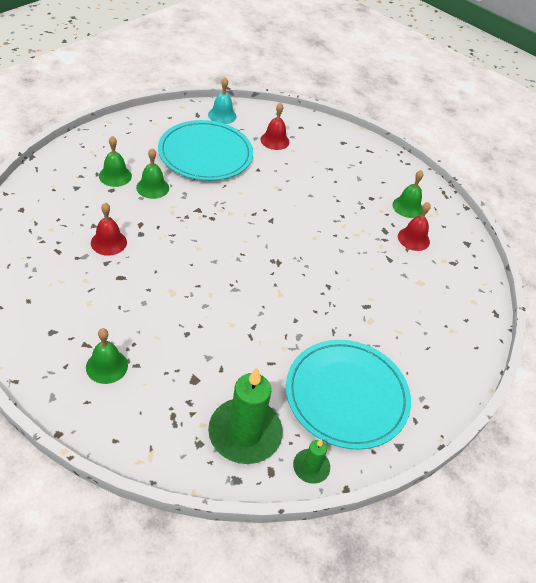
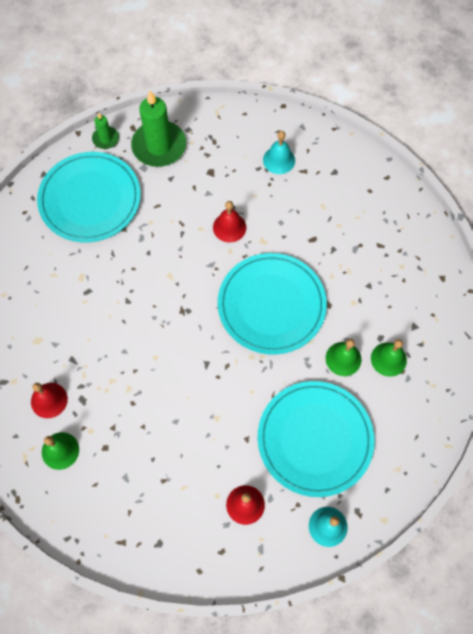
camera: 170 degrees right, 20 degrees up
green bell [86,328,128,384] -> turquoise bell [263,131,295,174]
red bell [91,203,127,256] -> red bell moved to [213,201,246,243]
none -> turquoise plate [218,253,327,355]

